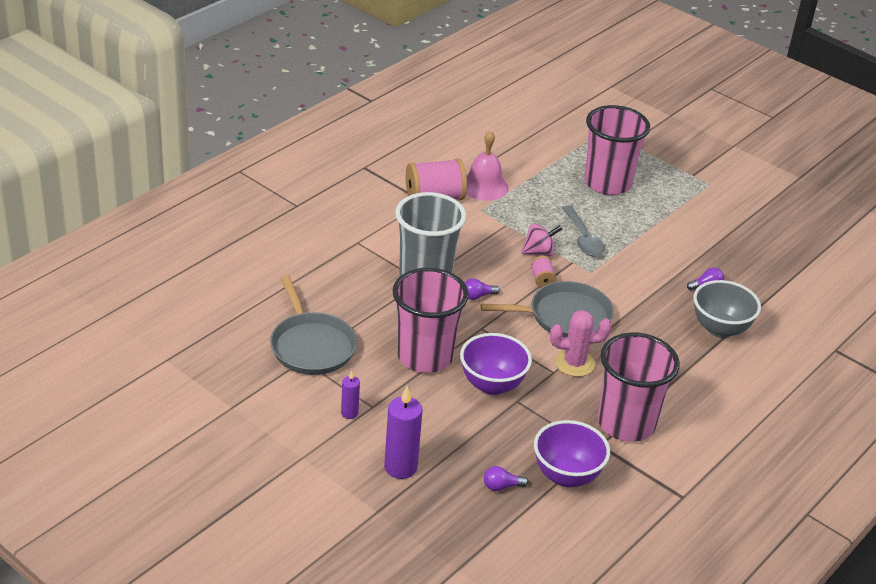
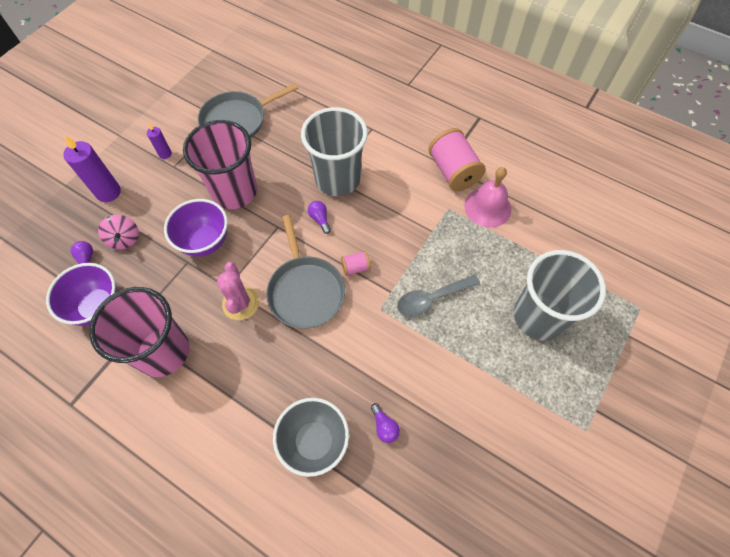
camera: 85 degrees right, 25 degrees up
pink spinning top [521,223,562,256] -> pink spinning top moved to [98,215,139,250]
pink cup [584,105,650,195] -> grey cup [514,250,606,340]

